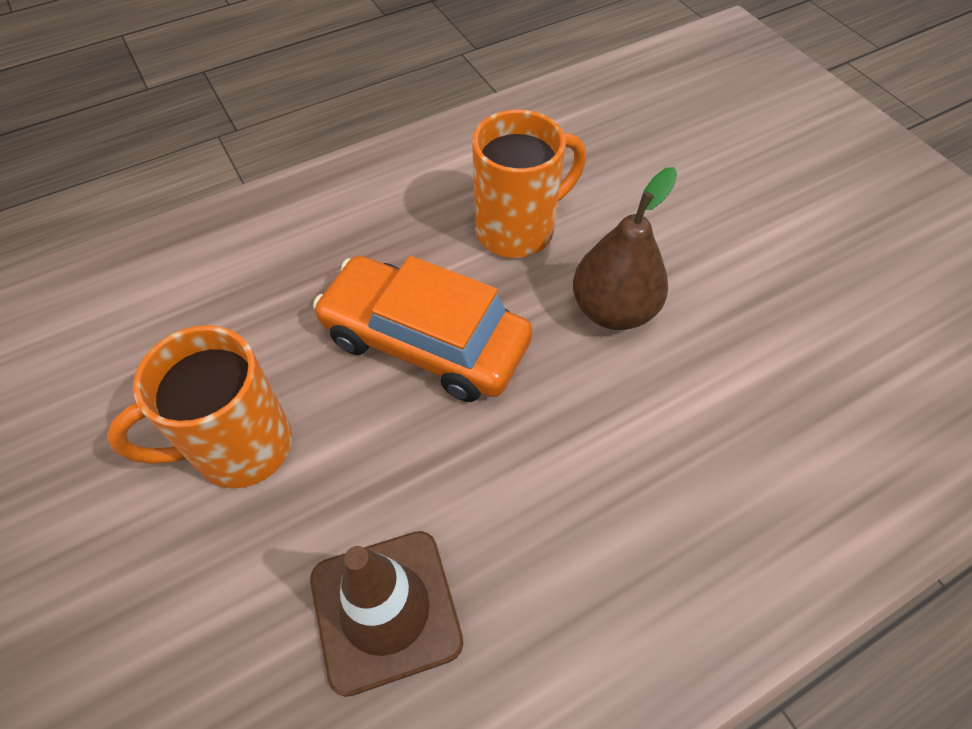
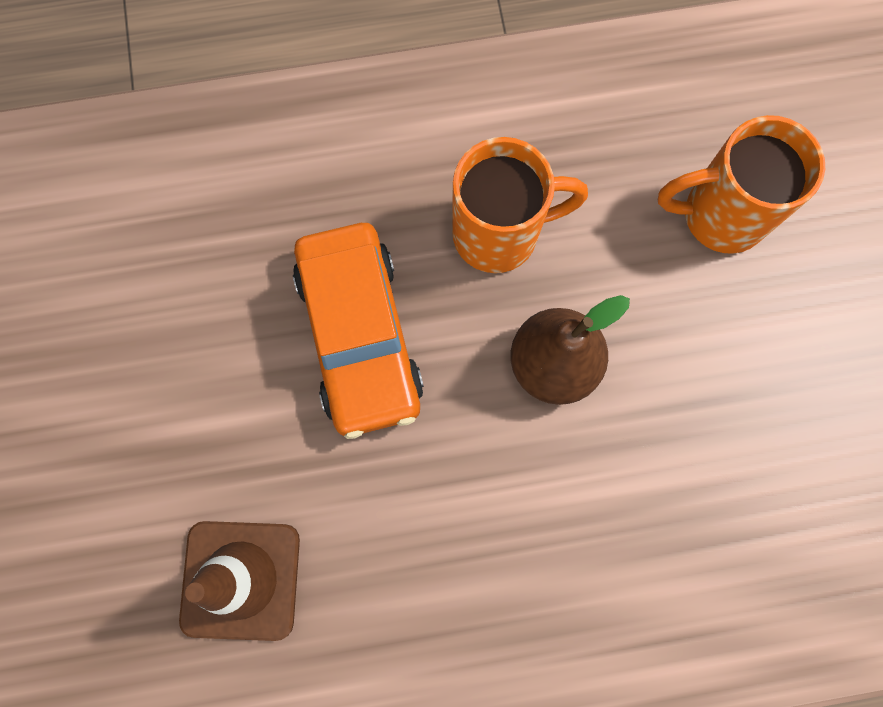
camera: 20 degrees right, 20 degrees up
orange mug [107,325,292,488] -> orange mug moved to [658,115,825,254]
orange car [313,255,533,402] -> orange car turned 150 degrees counterclockwise [293,223,424,439]

